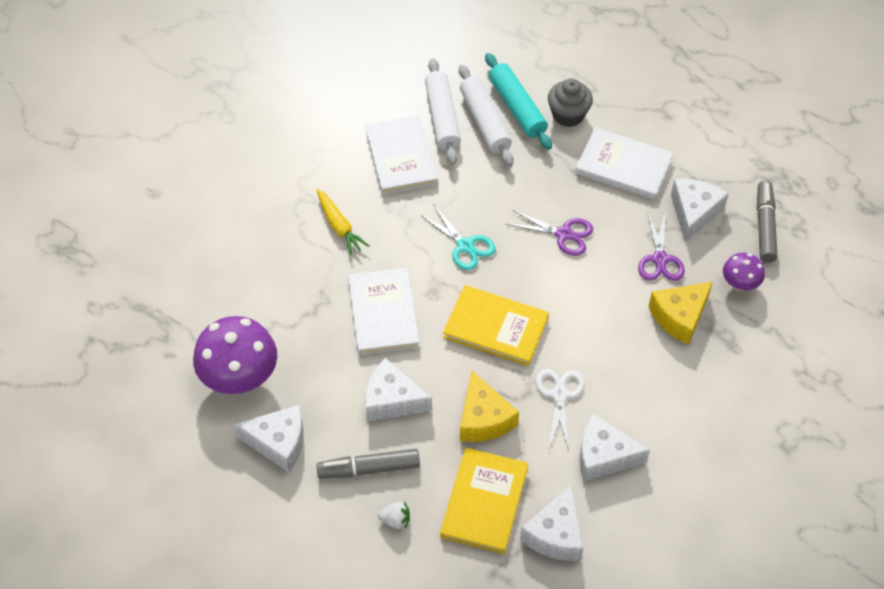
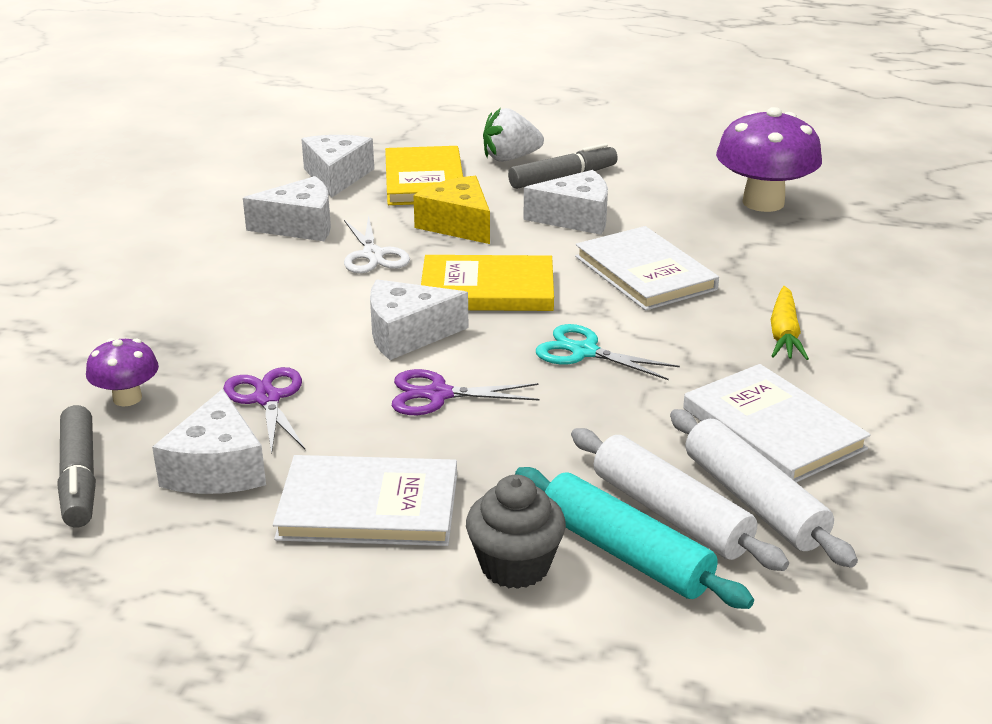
camera: 160 degrees right, 25 degrees down
white cheese [234,405,304,472] -> white cheese moved to [370,279,468,360]
yellow carrot [317,189,370,256] -> yellow carrot turned 120 degrees counterclockwise [771,286,809,360]
white strawberry [378,501,410,529] -> white strawberry [483,108,544,162], size x1.75
yellow cheese [649,282,713,345] -> none

